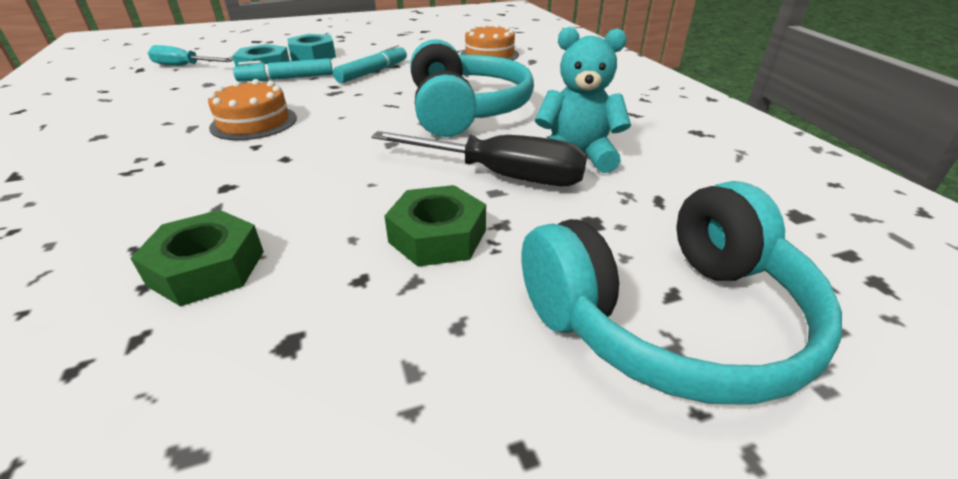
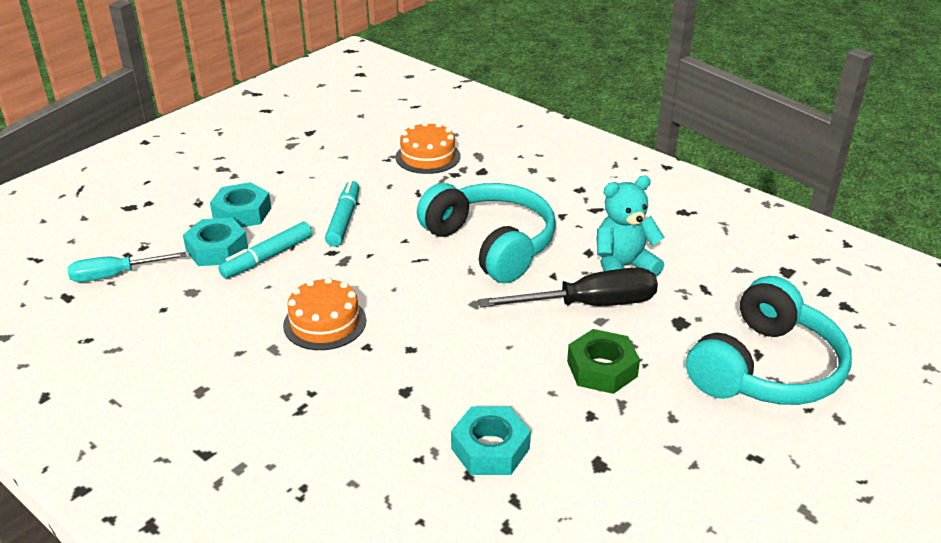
camera: 30 degrees left, 0 degrees up
green nut [130,210,264,306] -> turquoise nut [451,406,531,475]

